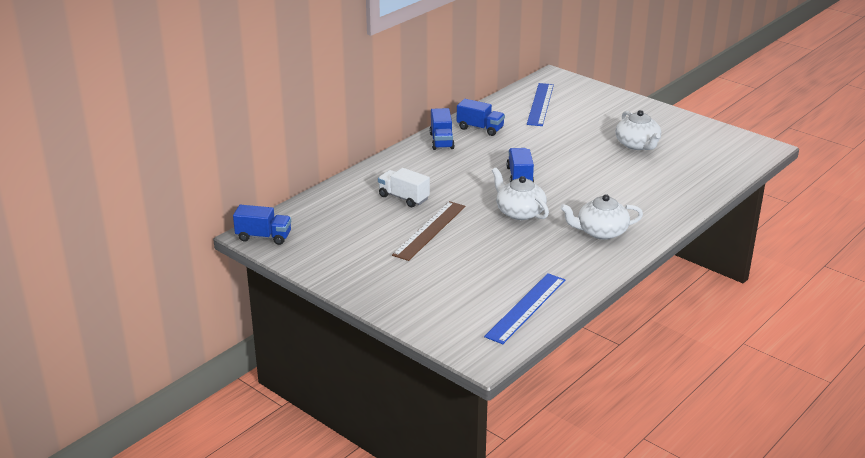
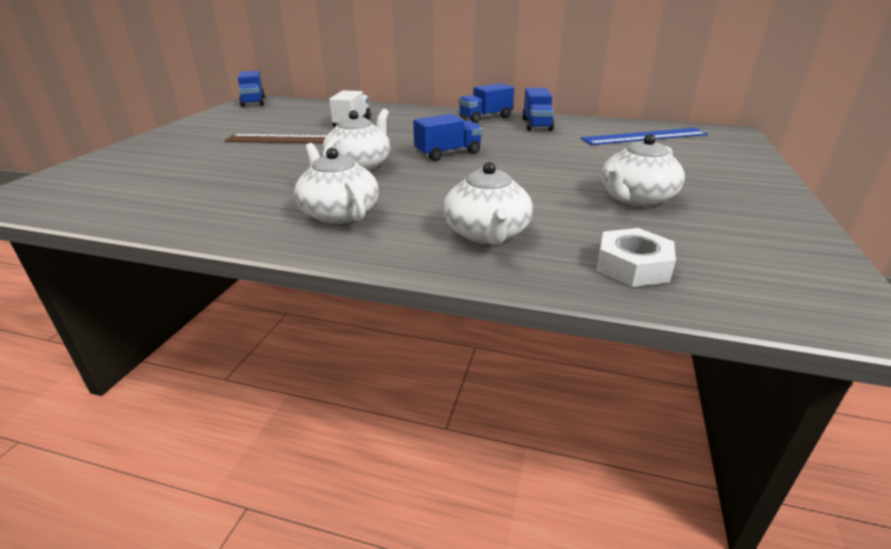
camera: 65 degrees right, 0 degrees up
blue ruler [484,273,565,344] -> none
none -> white teapot [443,162,533,245]
none -> white nut [596,228,676,287]

